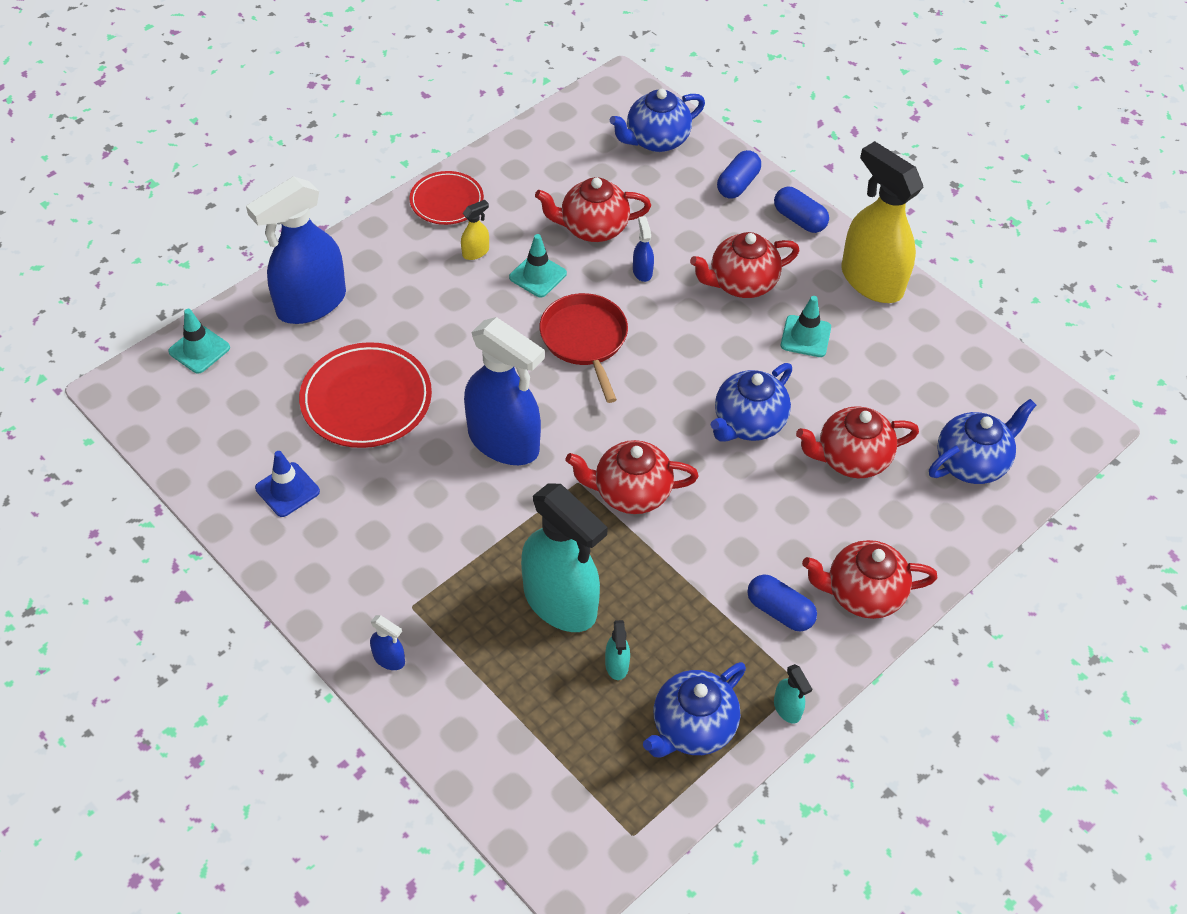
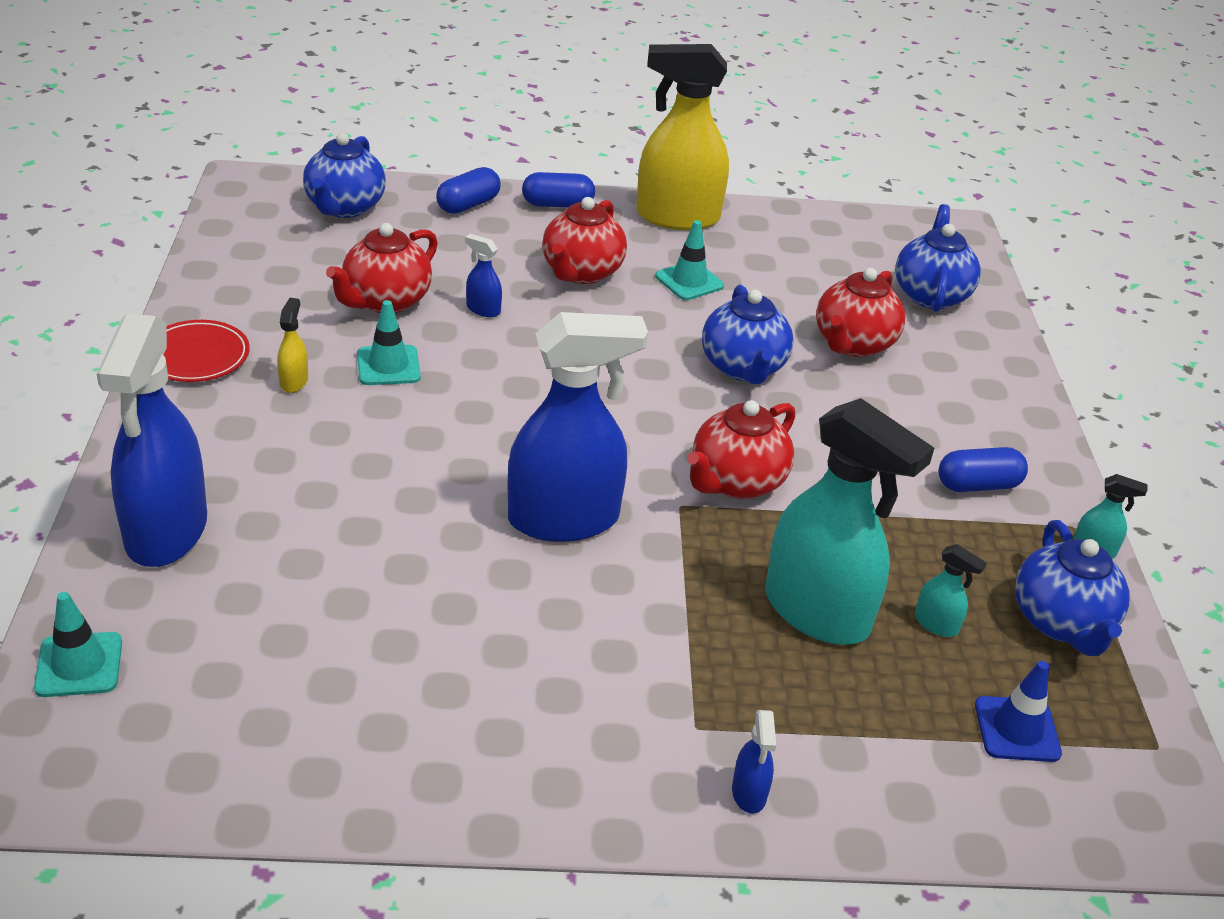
camera: 50 degrees left, 15 degrees down
blue traffic cone [255,451,320,517] -> blue traffic cone moved to [975,661,1062,762]
red plate [299,342,432,448] -> none
blue spray bottle [370,615,405,670] -> blue spray bottle turned 105 degrees clockwise [732,710,776,814]
turquoise spray bottle [521,483,608,632] -> turquoise spray bottle turned 45 degrees clockwise [765,398,934,645]
red pan [540,293,628,403] -> none
blue capsule [717,150,761,199] -> blue capsule turned 60 degrees clockwise [436,167,501,214]
red teapot [802,540,938,619] -> none

